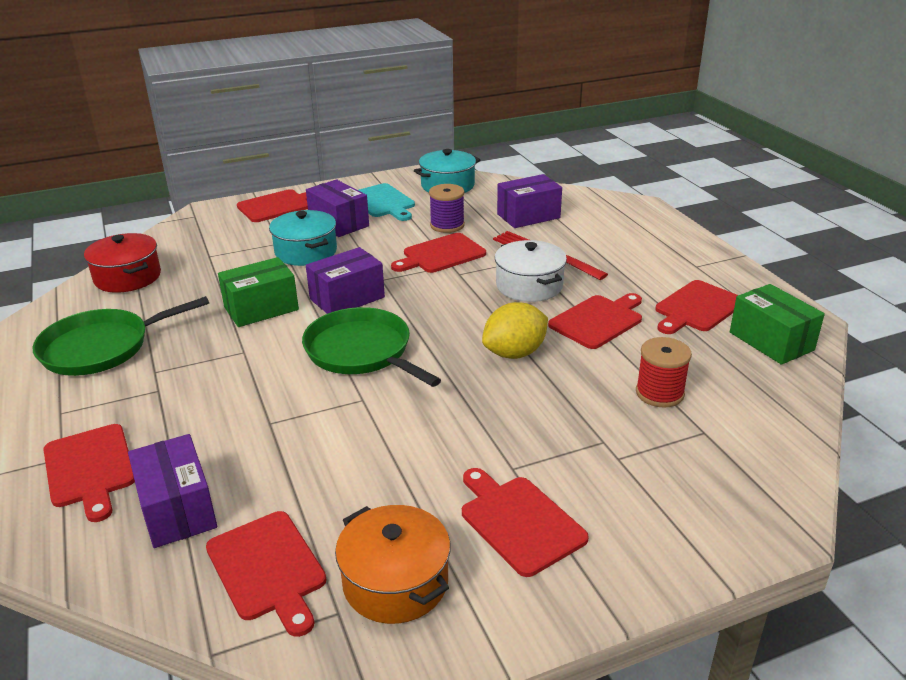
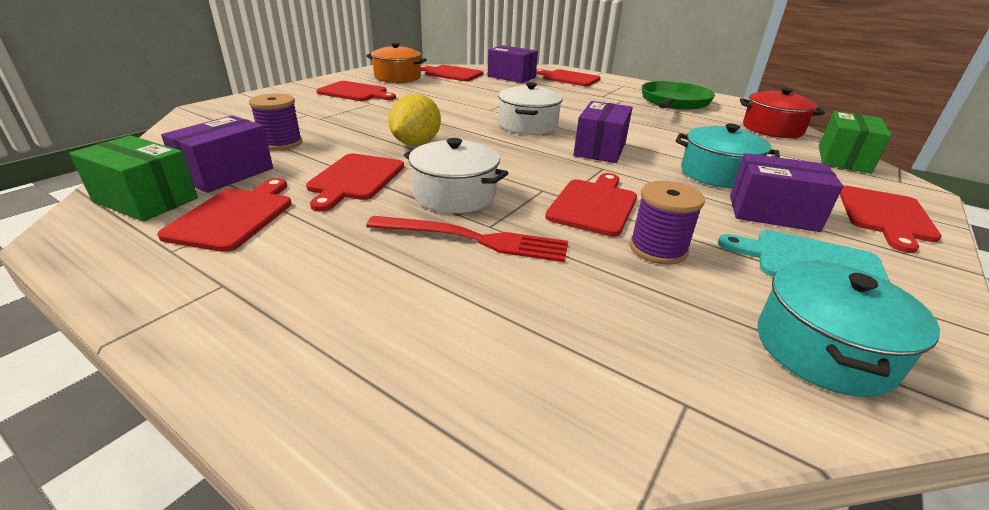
camera: 145 degrees right, 0 degrees up
green box [218,257,299,327] -> green box moved to [819,111,892,174]
green pan [302,307,441,387] -> white pot [498,82,563,135]
purple box [497,174,562,228] -> purple box moved to [161,115,273,193]
red spool [636,337,692,408] -> purple spool [249,93,302,151]

